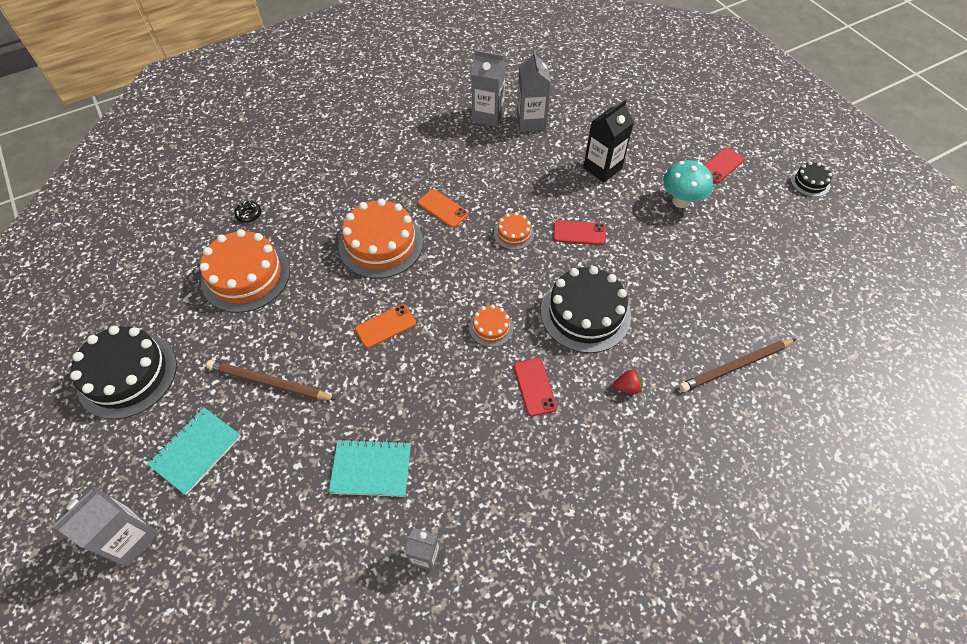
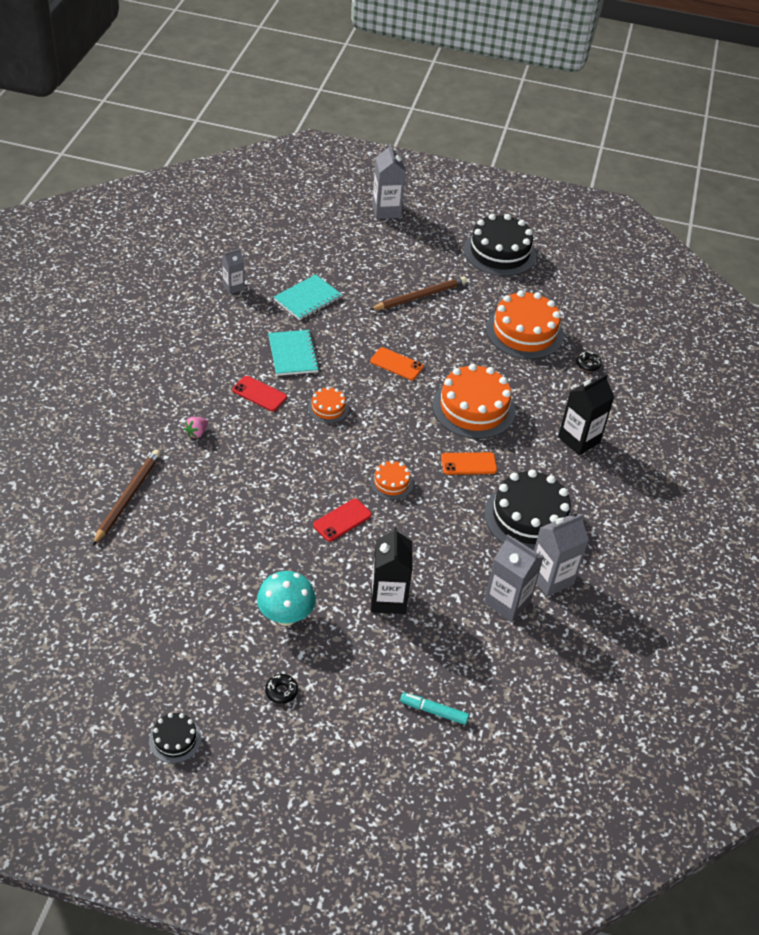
camera: 130 degrees right, 10 degrees down
turquoise notebook [147,407,241,495] -> turquoise notebook moved to [268,330,319,376]
orange phone [355,304,416,348] -> orange phone turned 75 degrees counterclockwise [370,347,424,380]
black cake [541,266,631,353] -> black cake moved to [484,469,573,551]
red strawberry [613,369,642,394] -> pink strawberry [184,417,208,438]
red phone [704,147,745,183] -> black donut [265,674,298,704]
none -> turquoise marker [400,693,469,725]
none -> black carton [558,374,615,455]

